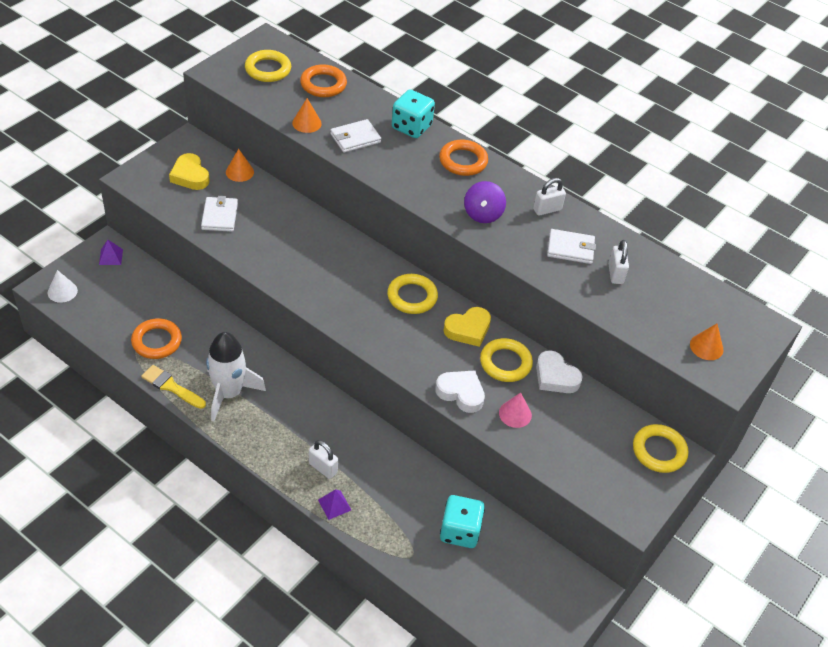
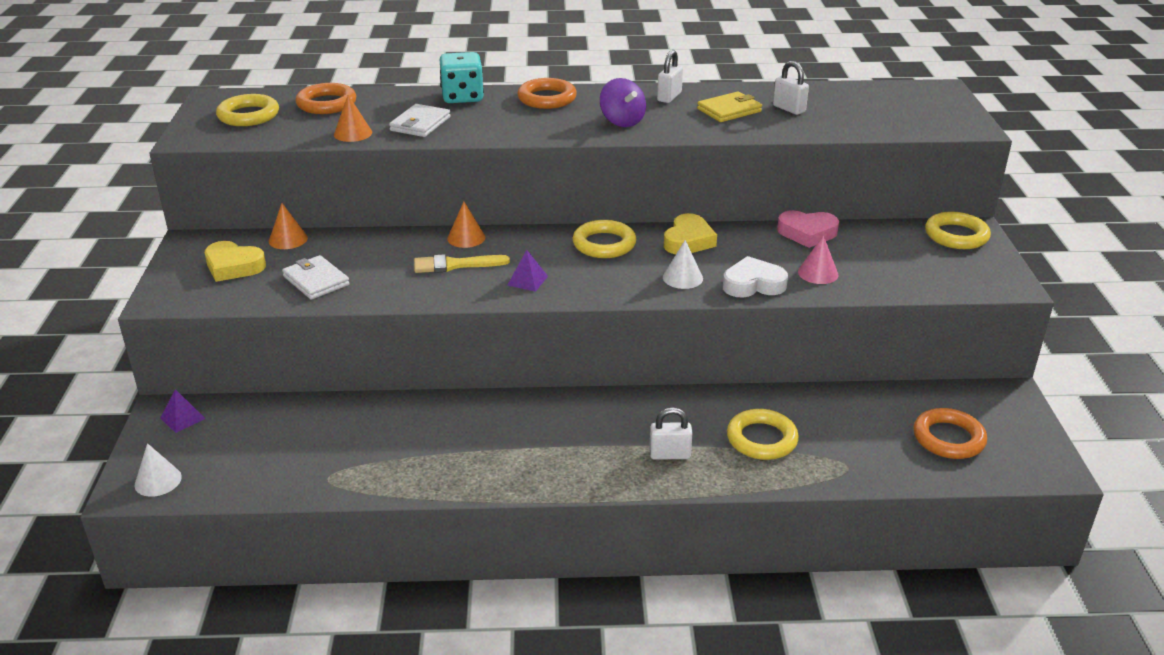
camera: 35 degrees left, 15 degrees down
orange ring [131,318,182,359] -> orange ring moved to [913,408,987,459]
yellow brush [141,365,206,409] -> yellow brush moved to [414,254,510,273]
white rocket [206,332,266,422] -> none
purple pyramid [318,489,351,520] -> purple pyramid moved to [507,250,548,292]
turquoise dice [440,495,485,548] -> none
yellow ring [480,338,533,382] -> yellow ring moved to [727,409,799,460]
white heart [536,350,583,393] -> pink heart [777,210,839,248]
white wallet [547,229,596,264] -> yellow wallet [697,91,762,122]
orange cone [690,324,724,360] -> orange cone moved to [447,202,486,248]
none -> white cone [663,240,703,289]

